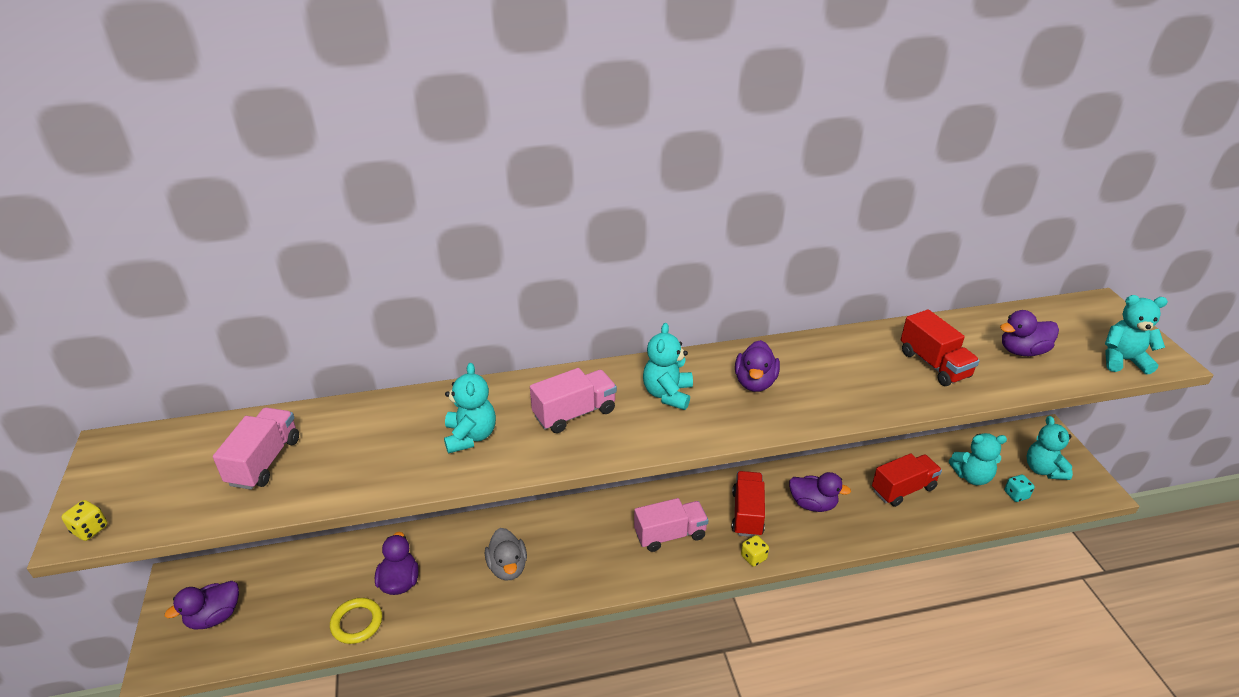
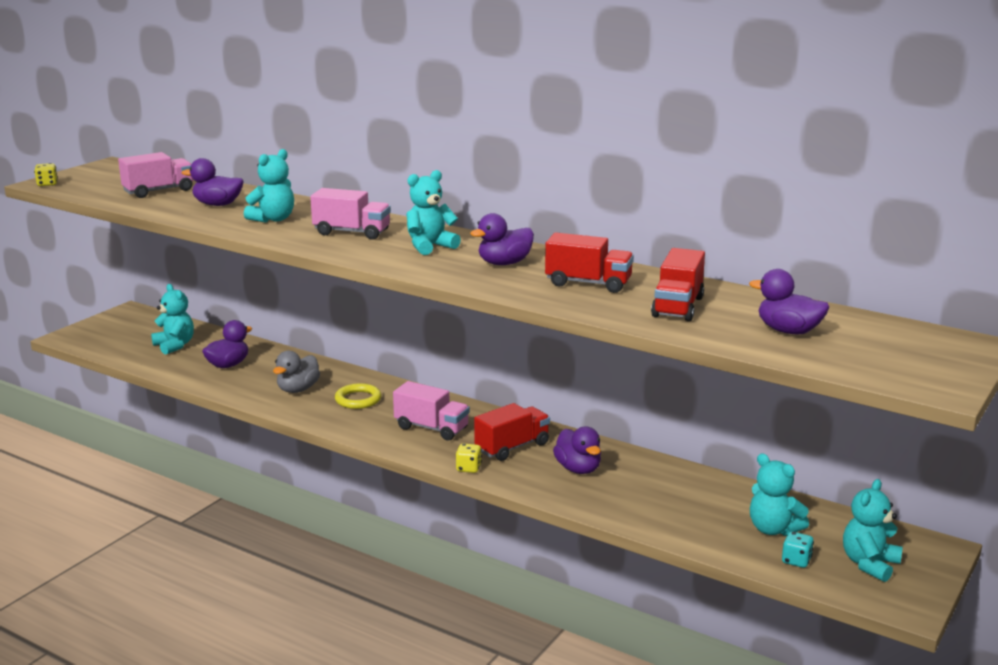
camera: 45 degrees right, 15 degrees down
purple duck [165,581,239,630] -> purple duck moved to [182,158,244,206]
yellow ring [330,598,382,644] -> yellow ring moved to [335,383,381,409]
red truck [872,453,942,507] -> red truck moved to [545,233,634,293]
turquoise teddy bear [1105,295,1168,374] -> turquoise teddy bear moved to [151,284,194,355]

